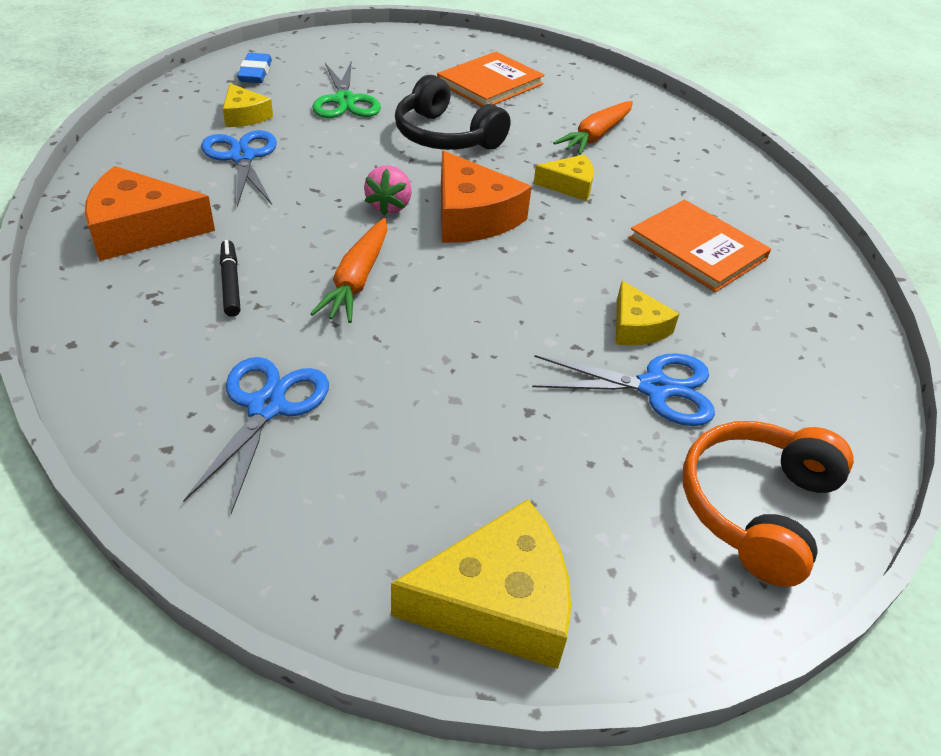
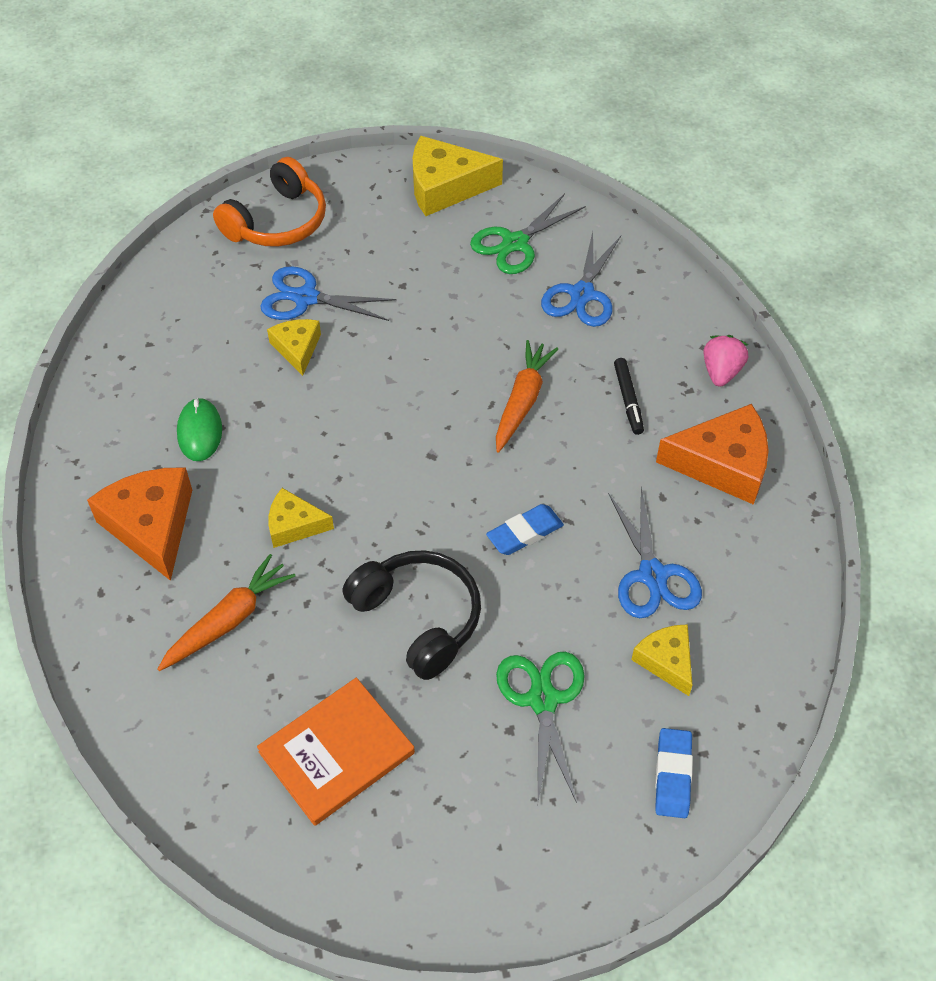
camera: 170 degrees left, 10 degrees up
pink strawberry [364,166,412,215] -> pink strawberry moved to [703,335,748,387]
orange cheese [441,151,532,243] -> orange cheese moved to [87,467,192,581]
orange book [629,200,771,292] -> green mouse [177,397,222,461]
none -> green scissors [470,193,586,274]
none -> blue eraser [486,504,564,555]

